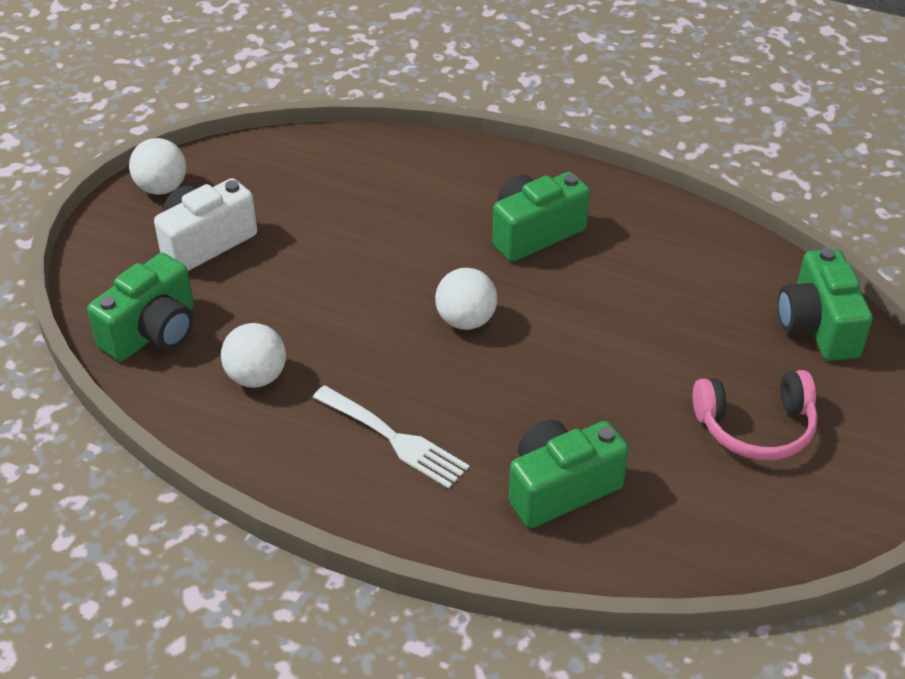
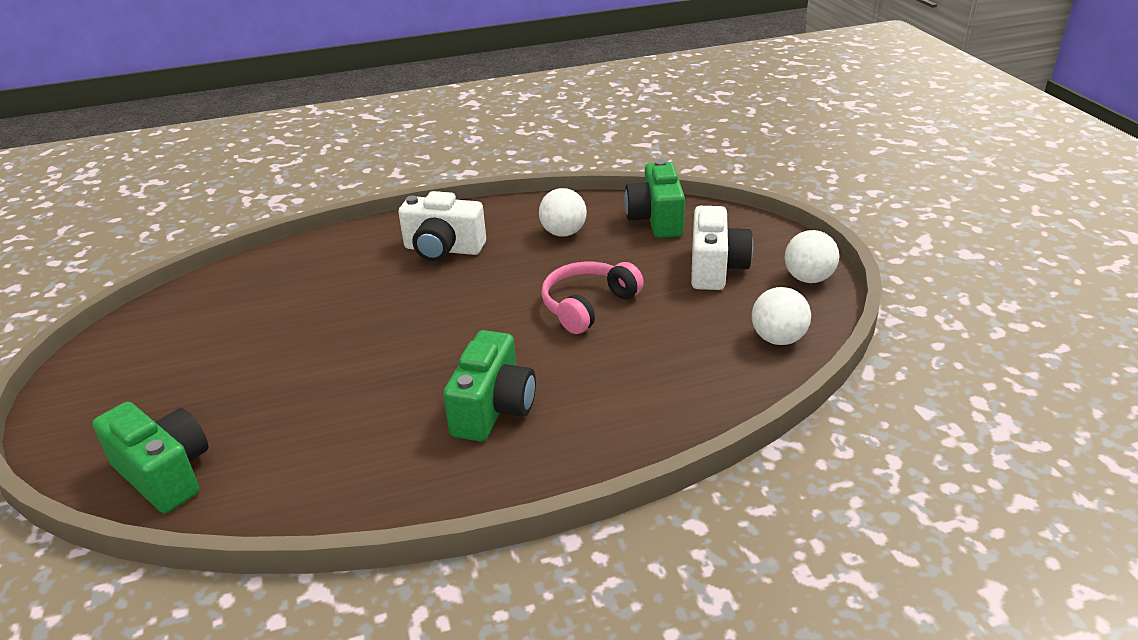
camera: 140 degrees right, 10 degrees down
white fork [313,385,469,489] -> white camera [398,191,486,261]
white ball [435,268,497,330] -> white ball moved to [752,287,811,345]
green camera [509,420,629,528] -> none
pink headphones [693,370,818,460] -> pink headphones moved to [541,262,644,334]

